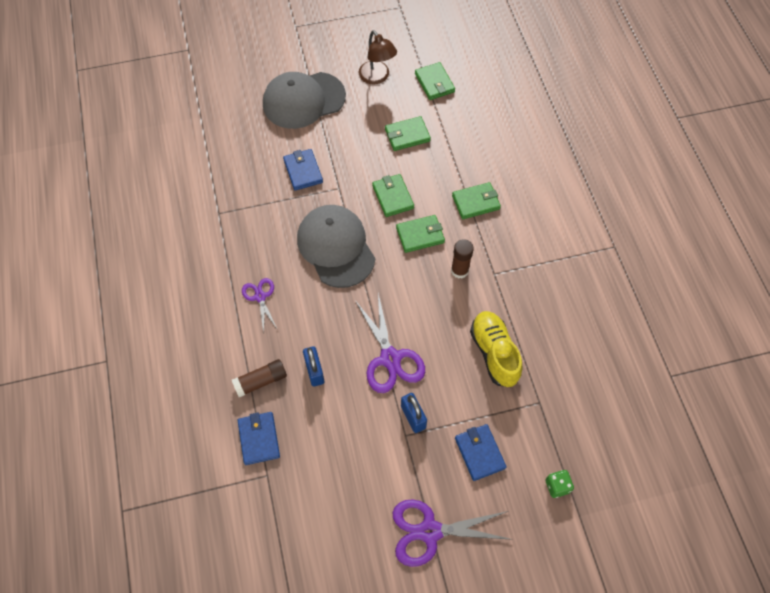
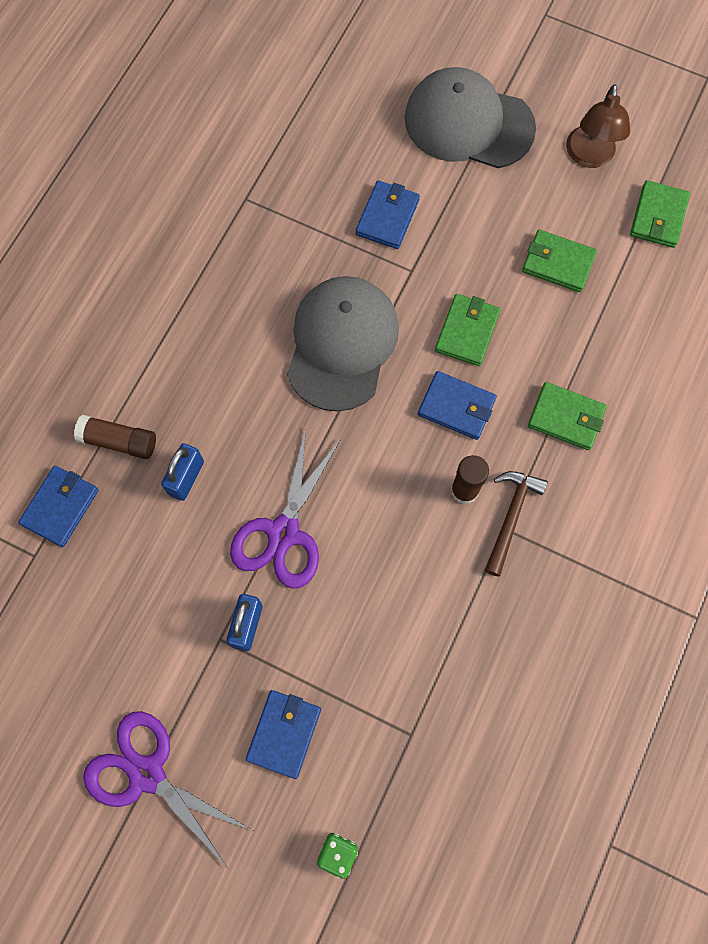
camera: 40 degrees right, 10 degrees up
purple scissors [242,278,278,333] -> none
green wallet [396,215,445,253] -> blue wallet [418,371,497,440]
yellow shoe [470,311,523,387] -> none
none -> brown hammer [485,471,548,577]

